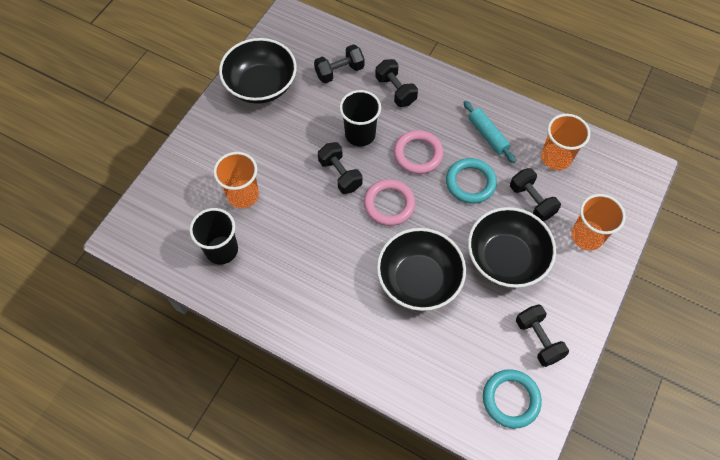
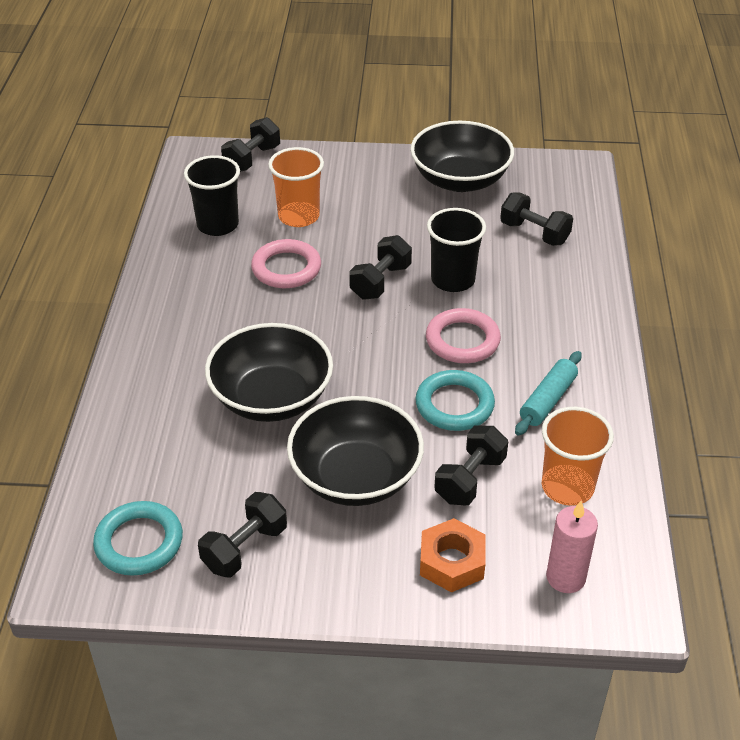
camera: 65 degrees right, 20 degrees down
pink ring [364,179,415,226] -> pink ring moved to [251,239,321,288]
black dumbbell [375,59,418,107] -> black dumbbell moved to [221,117,280,172]
orange cup [571,194,626,251] -> orange nut [420,518,485,593]
none -> pink candle [546,501,598,593]

